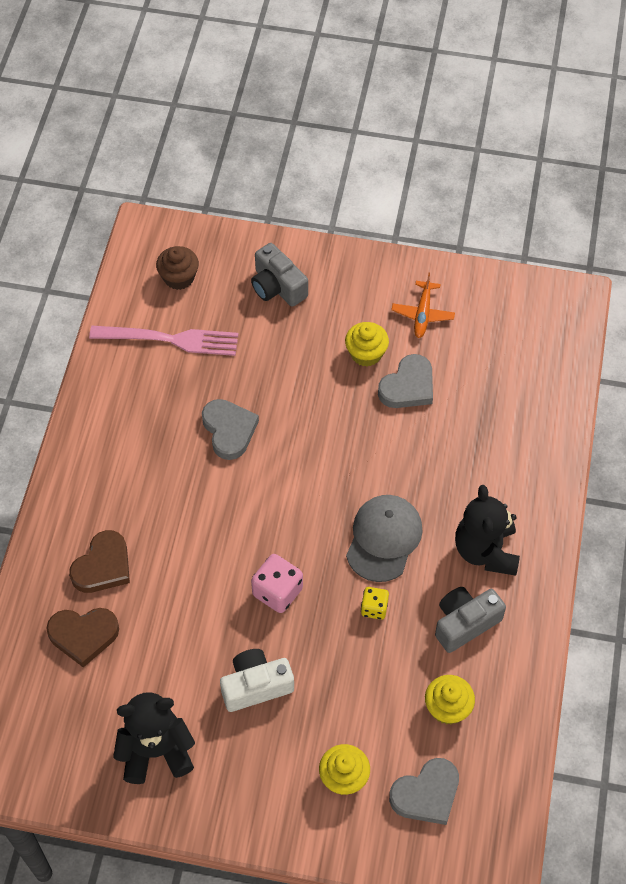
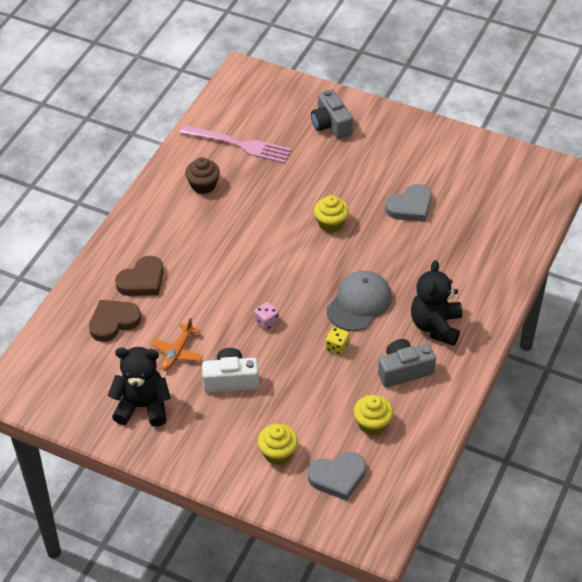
camera: 15 degrees right, 10 degrees down
brown heart [46,608,119,667] -> brown heart turned 135 degrees clockwise [89,300,141,342]
brown cupcake [156,246,199,290] -> brown cupcake moved to [185,157,220,194]
grey heart [202,399,259,460] -> none
pink dice [251,554,303,613] -> pink dice [254,302,279,330], size x0.61
yellow cupcake [345,322,389,367] -> yellow cupcake moved to [314,195,349,233]
orange plane [391,273,455,338] -> orange plane moved to [151,318,203,371]

